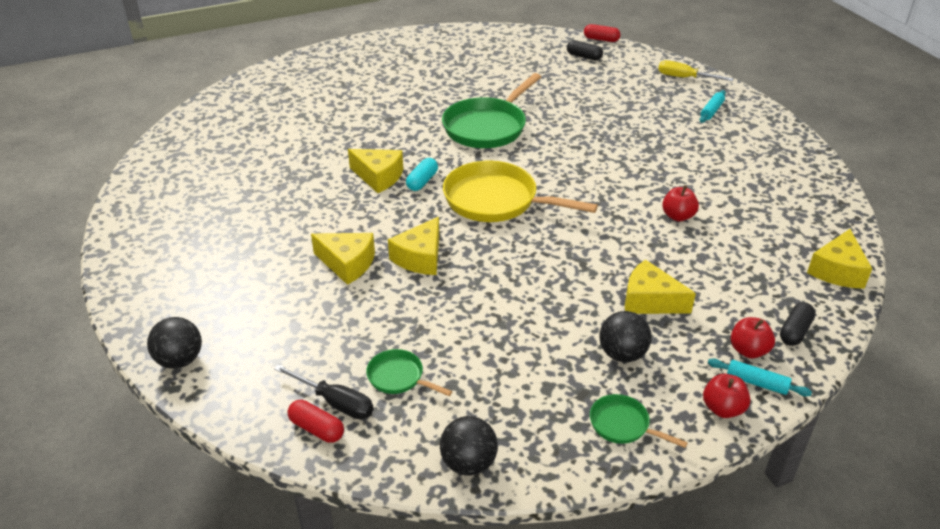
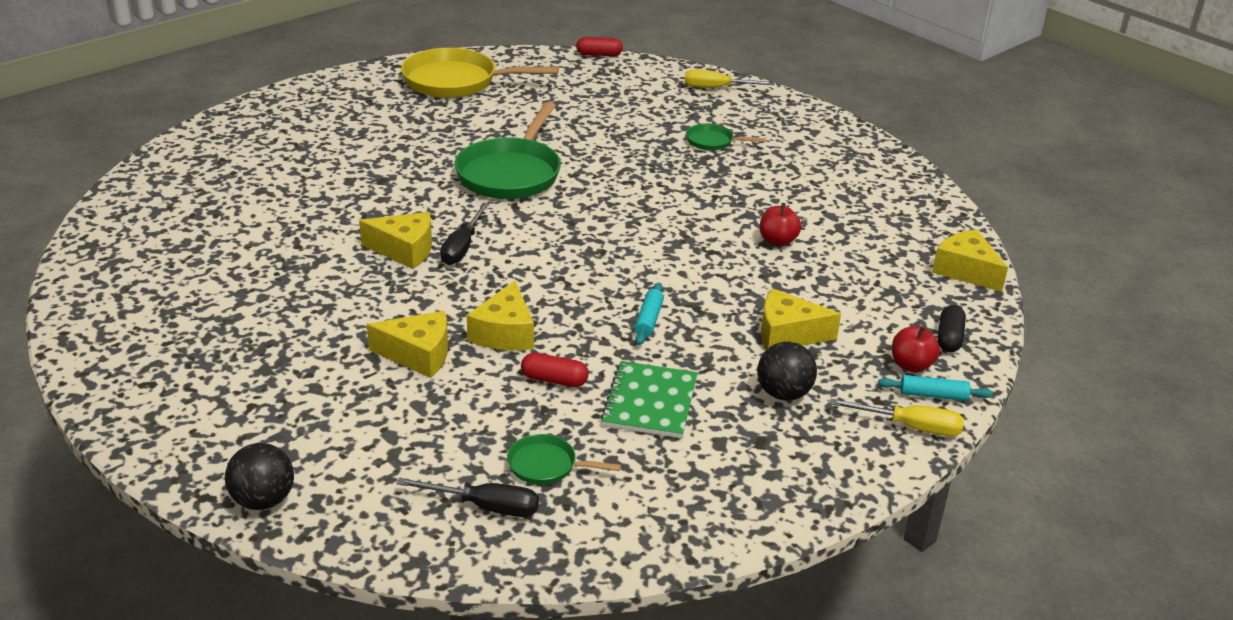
camera: 20 degrees left, 5 degrees down
red capsule [288,400,344,443] -> red capsule moved to [521,353,589,387]
turquoise capsule [406,158,438,191] -> black screwdriver [440,203,489,265]
black ball [440,416,498,476] -> none
yellow pan [443,161,598,222] -> yellow pan moved to [401,48,559,98]
black capsule [567,40,603,60] -> none
green pan [590,394,688,448] -> green pan moved to [686,123,766,151]
turquoise rolling pin [699,90,726,123] -> turquoise rolling pin moved to [634,282,664,345]
red apple [703,374,750,418] -> yellow screwdriver [830,399,964,436]
yellow cheese [807,229,872,289] -> yellow cheese turned 135 degrees clockwise [932,229,1008,292]
none -> green notebook [600,361,698,438]

